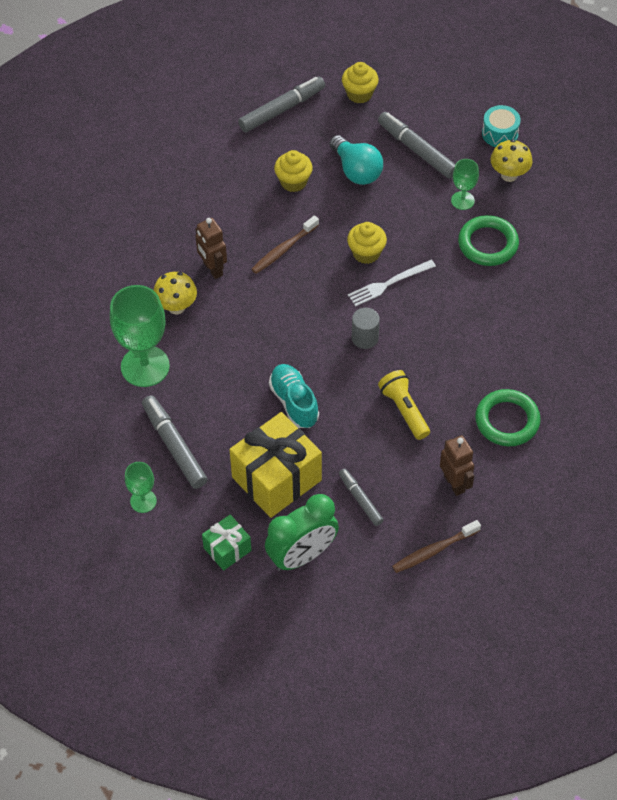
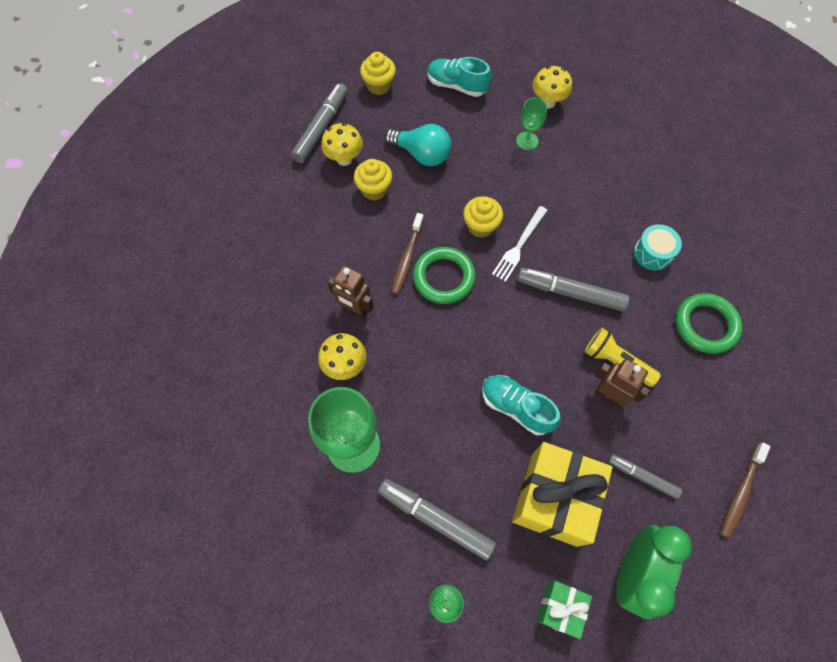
camera: 30 degrees left, 10 degrees up
grey cylinder [352,308,380,349] -> none
grey marker [378,112,456,179] -> grey marker moved to [517,268,629,312]
brown robot [440,435,474,496] -> brown robot moved to [595,359,650,407]
green ring [458,215,519,266] -> green ring moved to [413,247,476,304]
turquoise drum [482,105,521,147] -> turquoise drum moved to [634,224,682,270]
none -> yellow mushroom [321,123,363,166]
none -> turquoise shoe [427,57,492,97]

